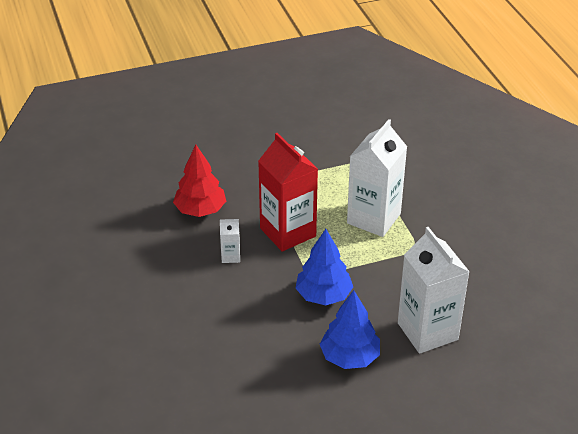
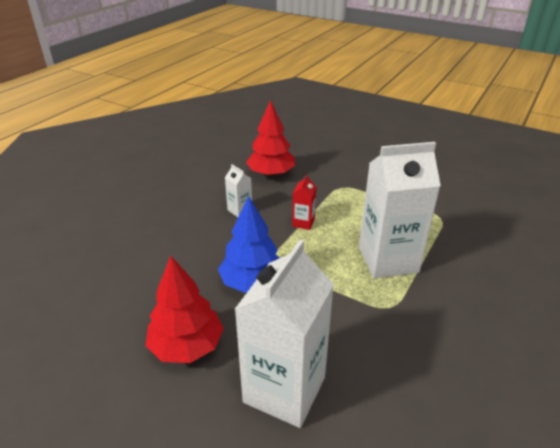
camera: 50 degrees right, 5 degrees down
red carton [258,133,318,252] -> red carton [292,175,317,230], size x0.43
blue tree [320,290,380,369] -> red tree [145,256,224,363]

